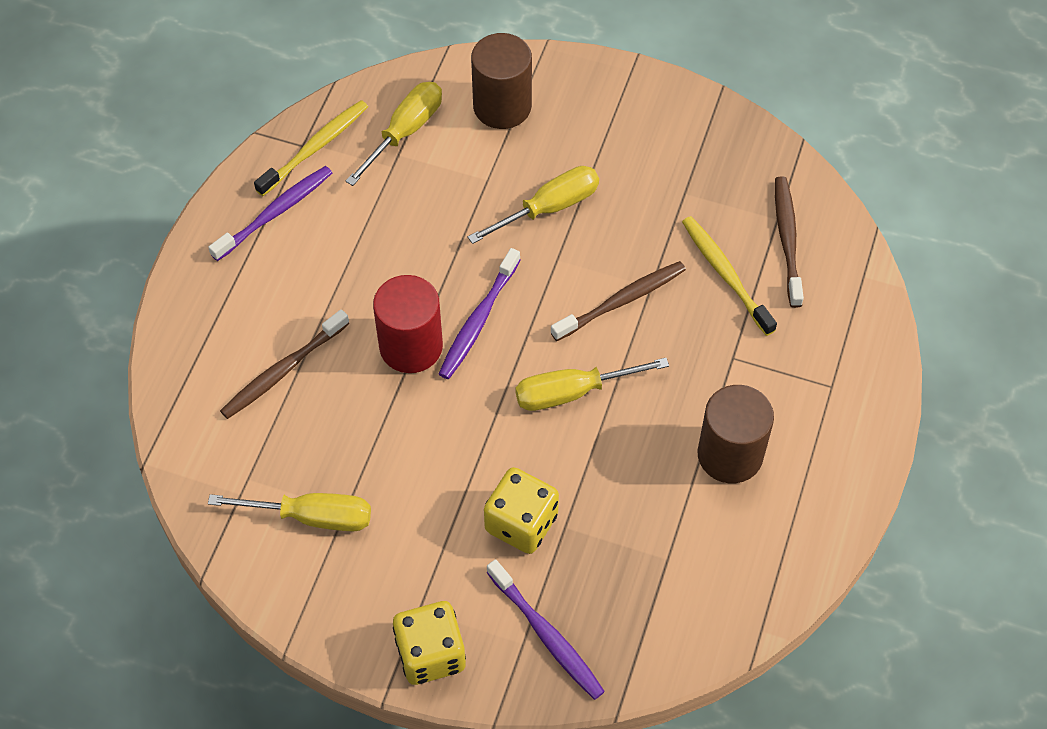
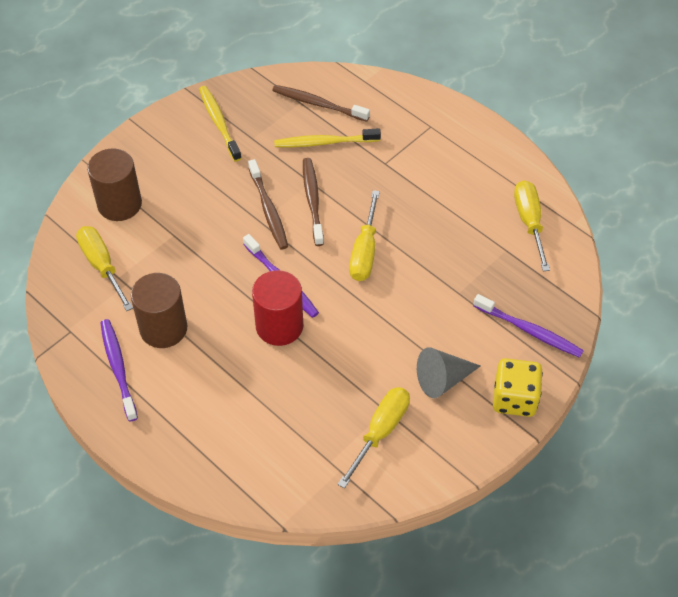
camera: 65 degrees left, 5 degrees down
brown toothbrush [220,309,350,419] -> brown toothbrush moved to [248,159,288,250]
yellow toothbrush [254,100,368,196] -> yellow toothbrush moved to [199,86,242,162]
yellow screwdriver [468,166,599,244] -> yellow screwdriver moved to [514,180,550,271]
yellow dice [484,467,559,554] -> none
purple toothbrush [486,559,605,700] -> purple toothbrush turned 45 degrees clockwise [473,294,584,358]
brown cylinder [697,385,774,483] -> brown cylinder moved to [131,273,187,348]
none -> grey cone [417,347,480,398]

